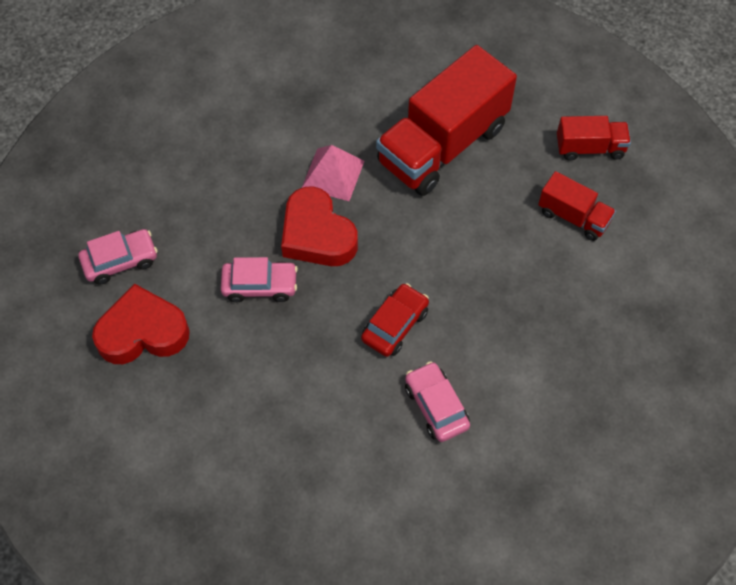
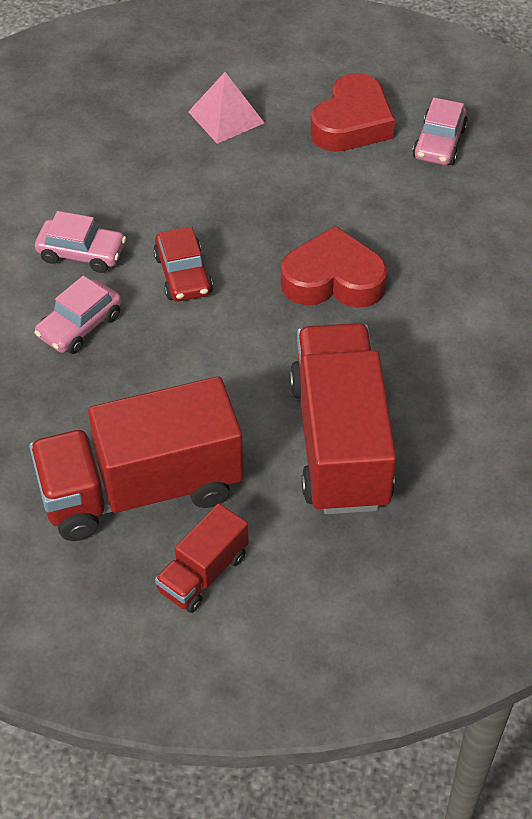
camera: 130 degrees right, 10 degrees down
pink car [221,257,298,302] -> pink car moved to [35,276,122,354]
pink pyramid [302,145,364,201] -> pink pyramid moved to [188,72,264,144]
red truck [538,171,616,241] -> red truck [29,376,243,541], size x2.05

